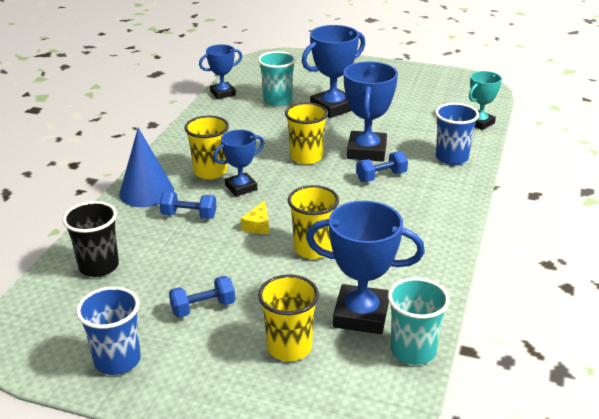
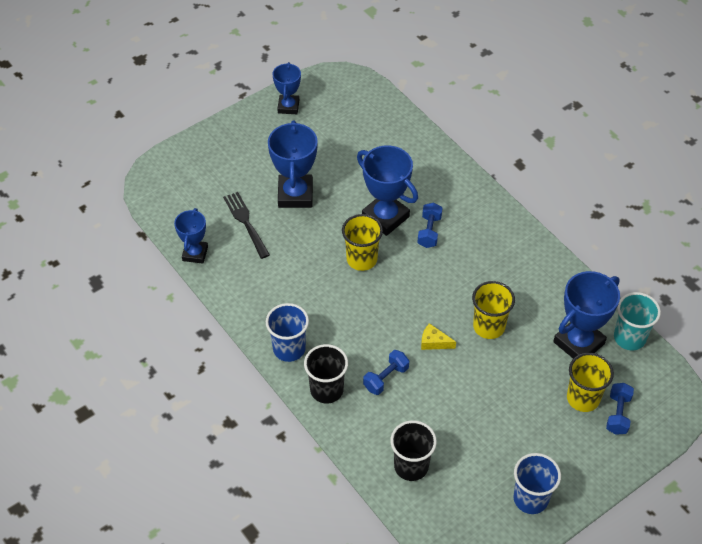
camera: 55 degrees left, 20 degrees up
blue cone [119,127,174,207] -> black cup [304,344,348,404]
blue dumbbell [169,276,235,318] -> blue dumbbell moved to [606,383,634,435]
yellow cup [184,116,229,179] -> none
blue trophy [213,130,264,197] -> blue trophy moved to [273,62,301,114]
yellow cheese [241,200,269,234] -> yellow cheese turned 150 degrees clockwise [421,323,456,350]
turquoise cup [258,51,296,106] -> black fork [223,192,270,259]
blue cup [435,103,479,165] -> blue cup moved to [266,303,309,362]
turquoise trophy [469,71,502,130] -> none

